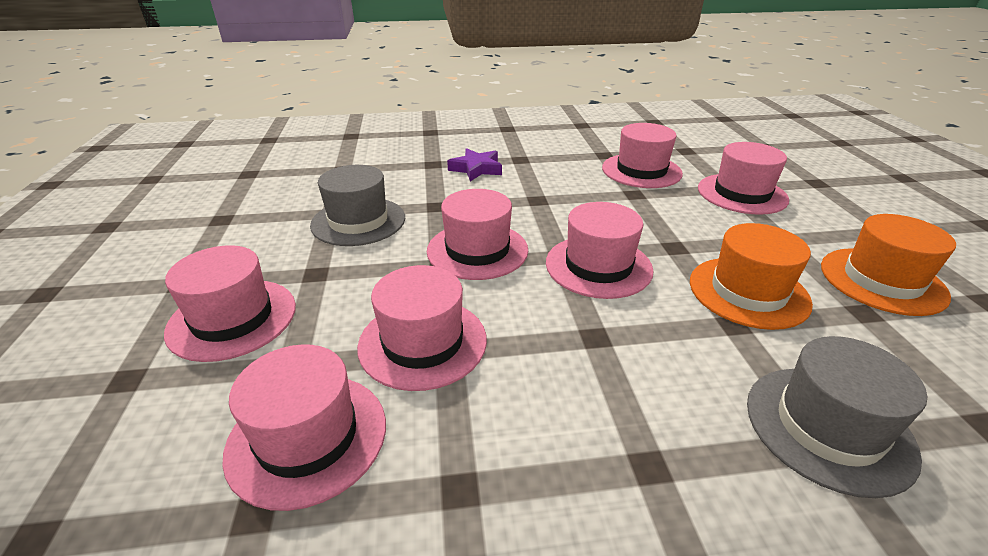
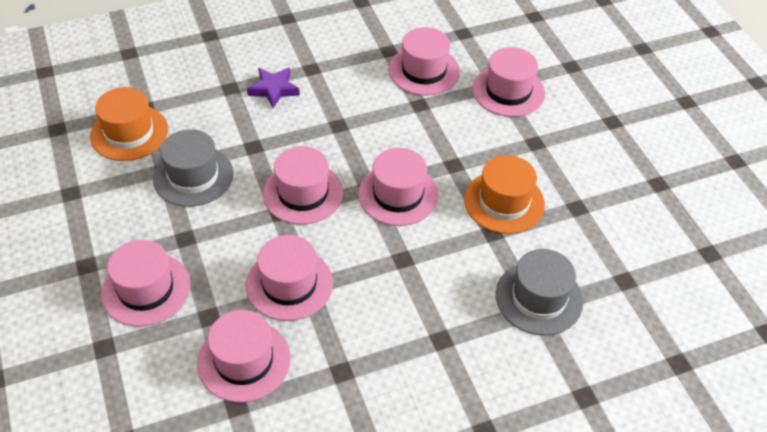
camera: 15 degrees left, 15 degrees up
orange hat [821,214,956,316] -> orange hat moved to [90,87,168,161]

